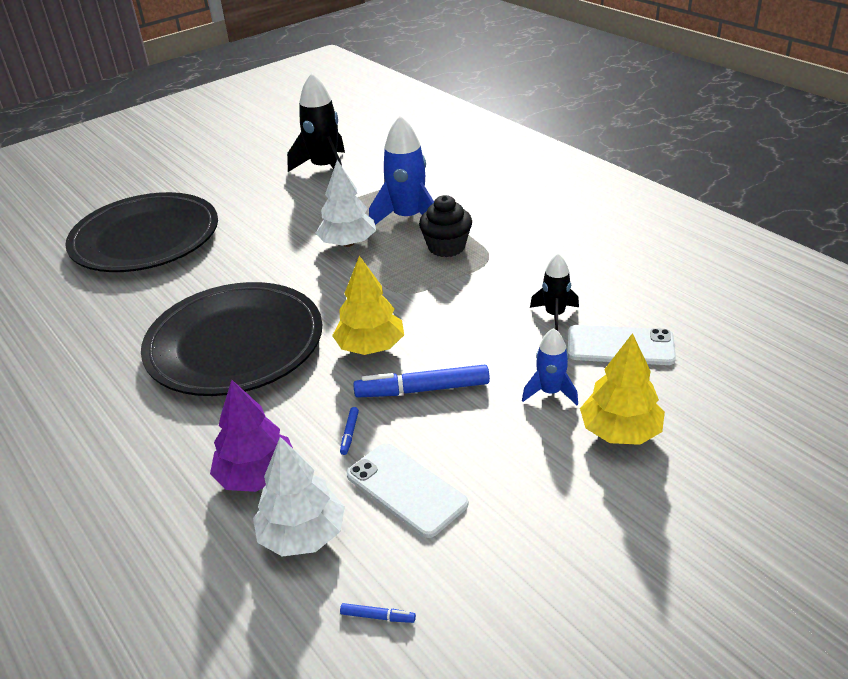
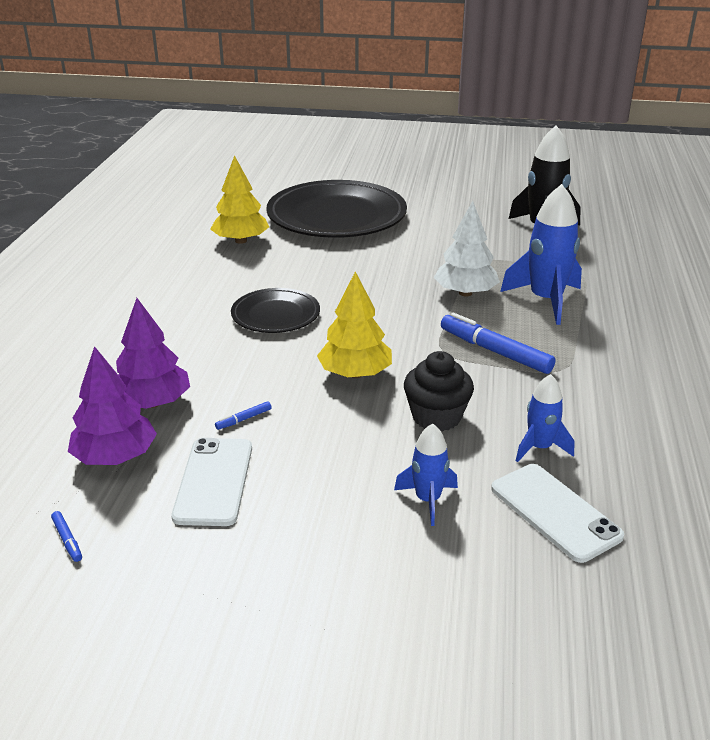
camera: 45 degrees right, 5 degrees down
black plate [141,282,322,396] -> black plate [231,288,320,333], size x0.52
white tree [253,437,345,557] -> purple tree [68,346,157,465]
blue marker [353,365,490,397] -> blue marker moved to [441,313,556,374]
black cupcake [419,195,472,257] -> black cupcake moved to [404,351,474,431]
black rocket [530,254,579,331] -> blue rocket [516,374,574,462]
yellow tree [580,333,665,445] -> yellow tree moved to [210,155,269,244]

